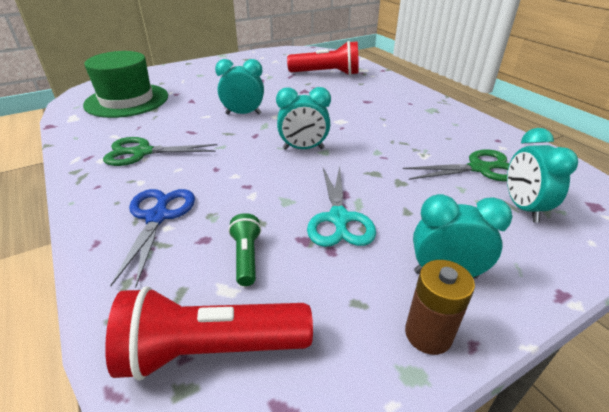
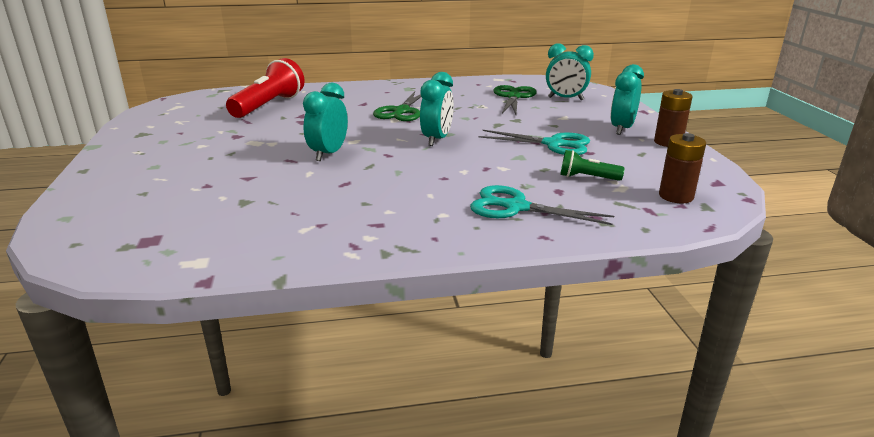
camera: 70 degrees left, 10 degrees down
green hat [83,51,168,118] -> none
green scissors [103,137,217,166] -> green scissors moved to [373,91,421,121]
red flashlight [105,286,313,381] -> brown battery [659,133,706,203]
blue scissors [110,189,195,288] -> turquoise scissors [470,185,614,225]

